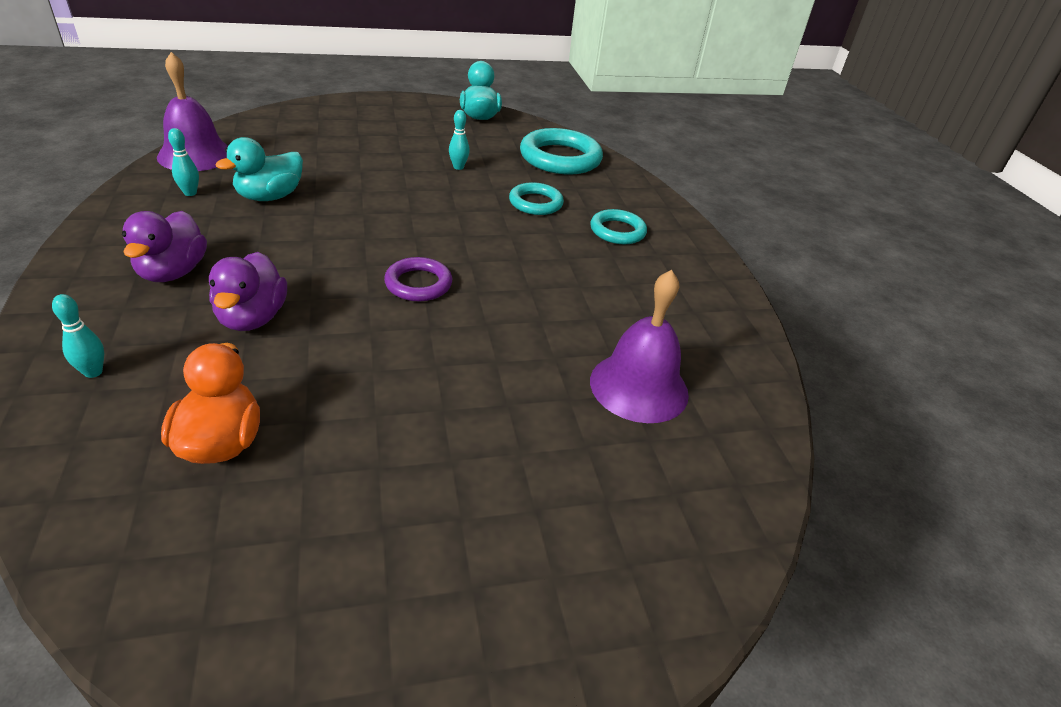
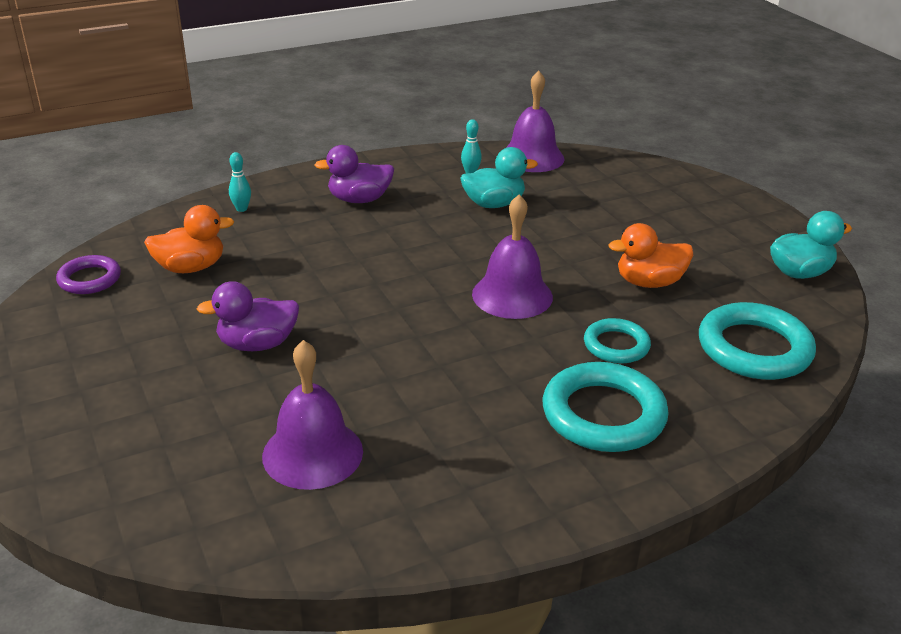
camera: 80 degrees right, 5 degrees down
purple duck [209,252,287,331] -> purple duck moved to [197,281,299,351]
turquoise duck [215,137,303,201] -> turquoise duck turned 135 degrees clockwise [461,147,538,208]
purple ring [384,257,452,301] -> purple ring moved to [56,255,121,294]
turquoise bowling pin [449,110,470,170] -> orange duck [608,223,693,288]
turquoise ring [590,209,647,244] -> turquoise ring [543,362,669,452], size x1.71
none -> purple bell [472,194,553,319]

